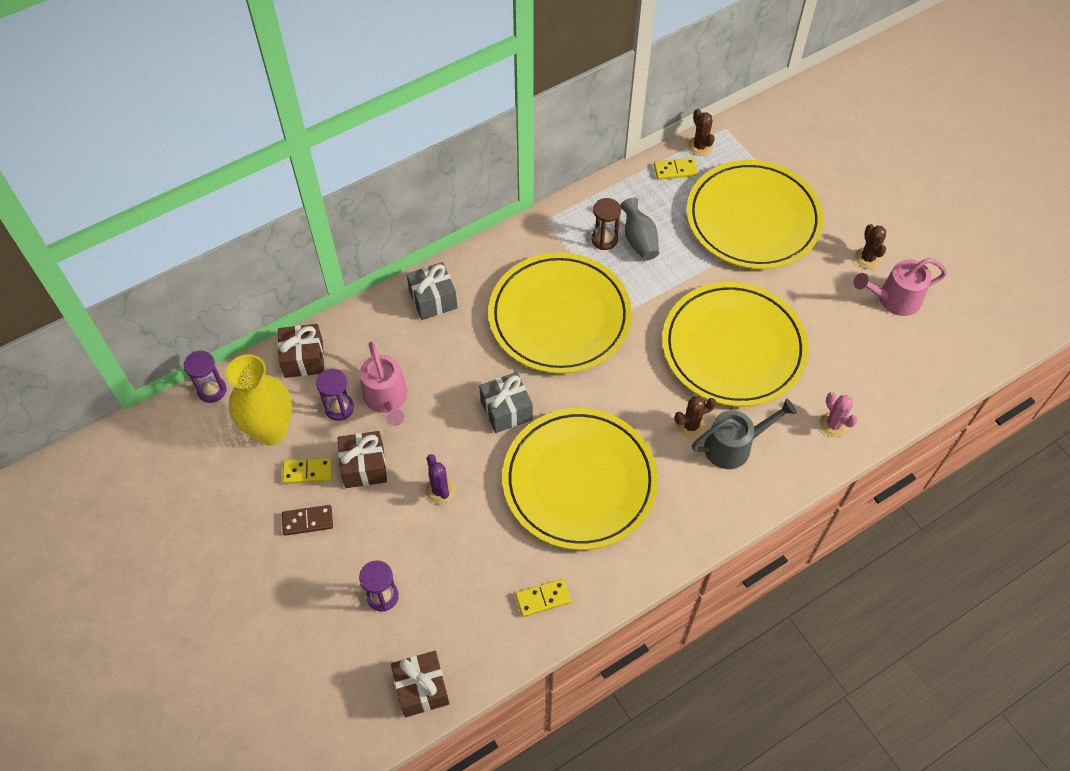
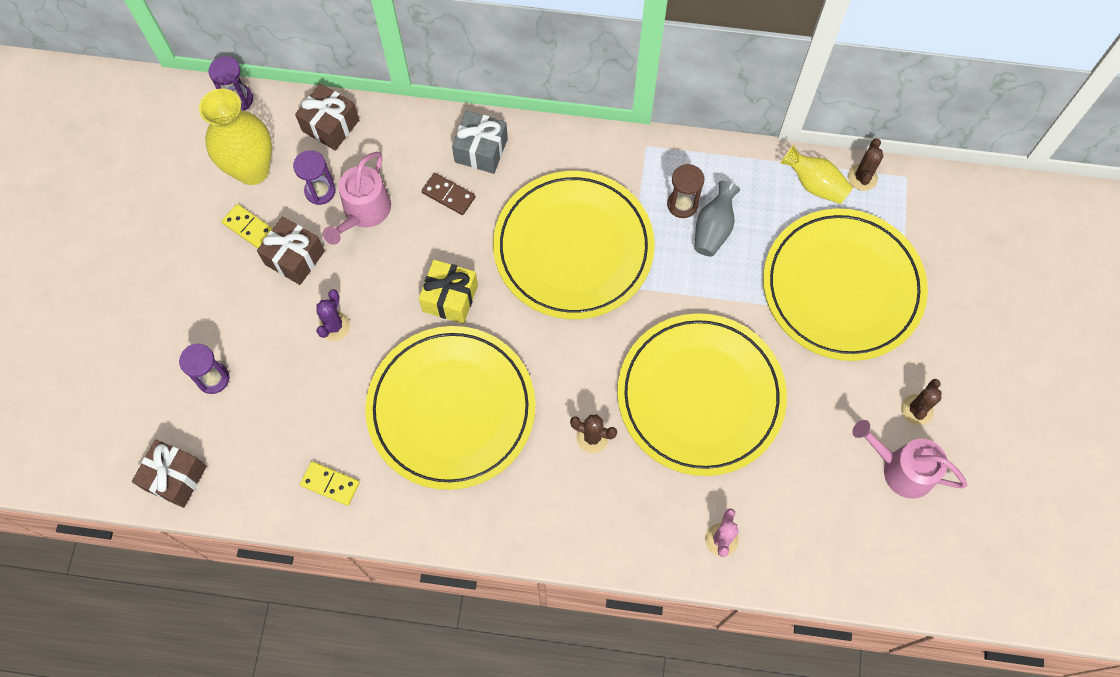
camera: 40 degrees right, 10 degrees up
brown domino [282,505,333,536] -> brown domino moved to [422,173,475,215]
grey gift [479,372,533,433] -> yellow gift [419,260,478,324]
yellow domino [654,158,698,180] -> yellow vase [780,145,853,204]
grey watering can [692,399,797,469] -> none

